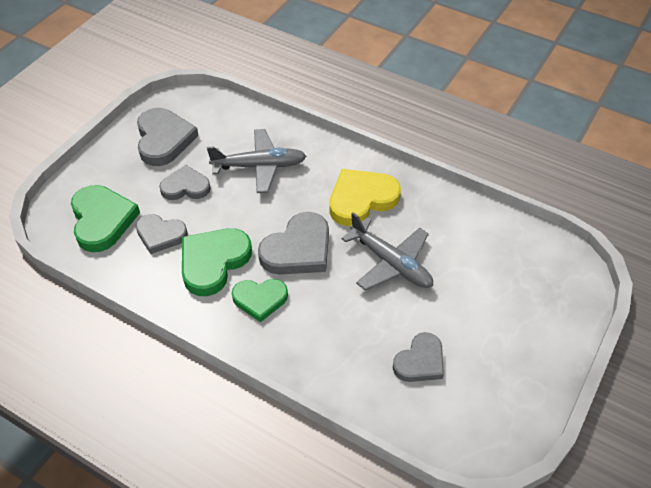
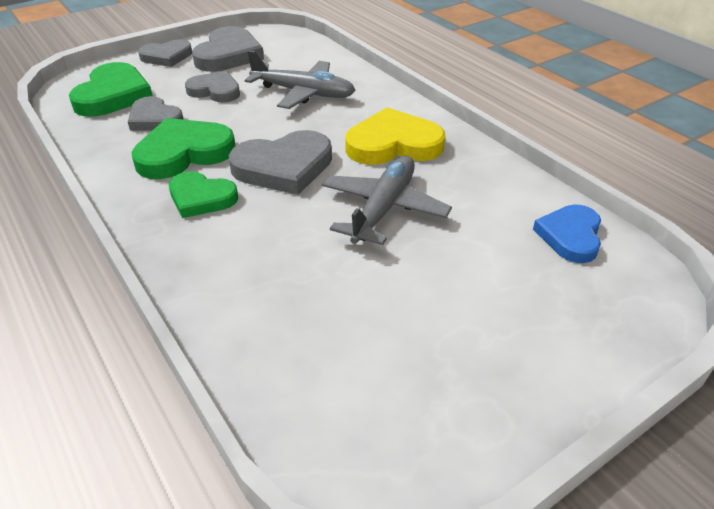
camera: 25 degrees right, 10 degrees down
grey plane [341,212,433,291] -> grey plane turned 135 degrees counterclockwise [322,156,452,245]
grey heart [393,332,444,382] -> grey heart moved to [138,40,192,67]
none -> blue heart [533,204,601,263]

